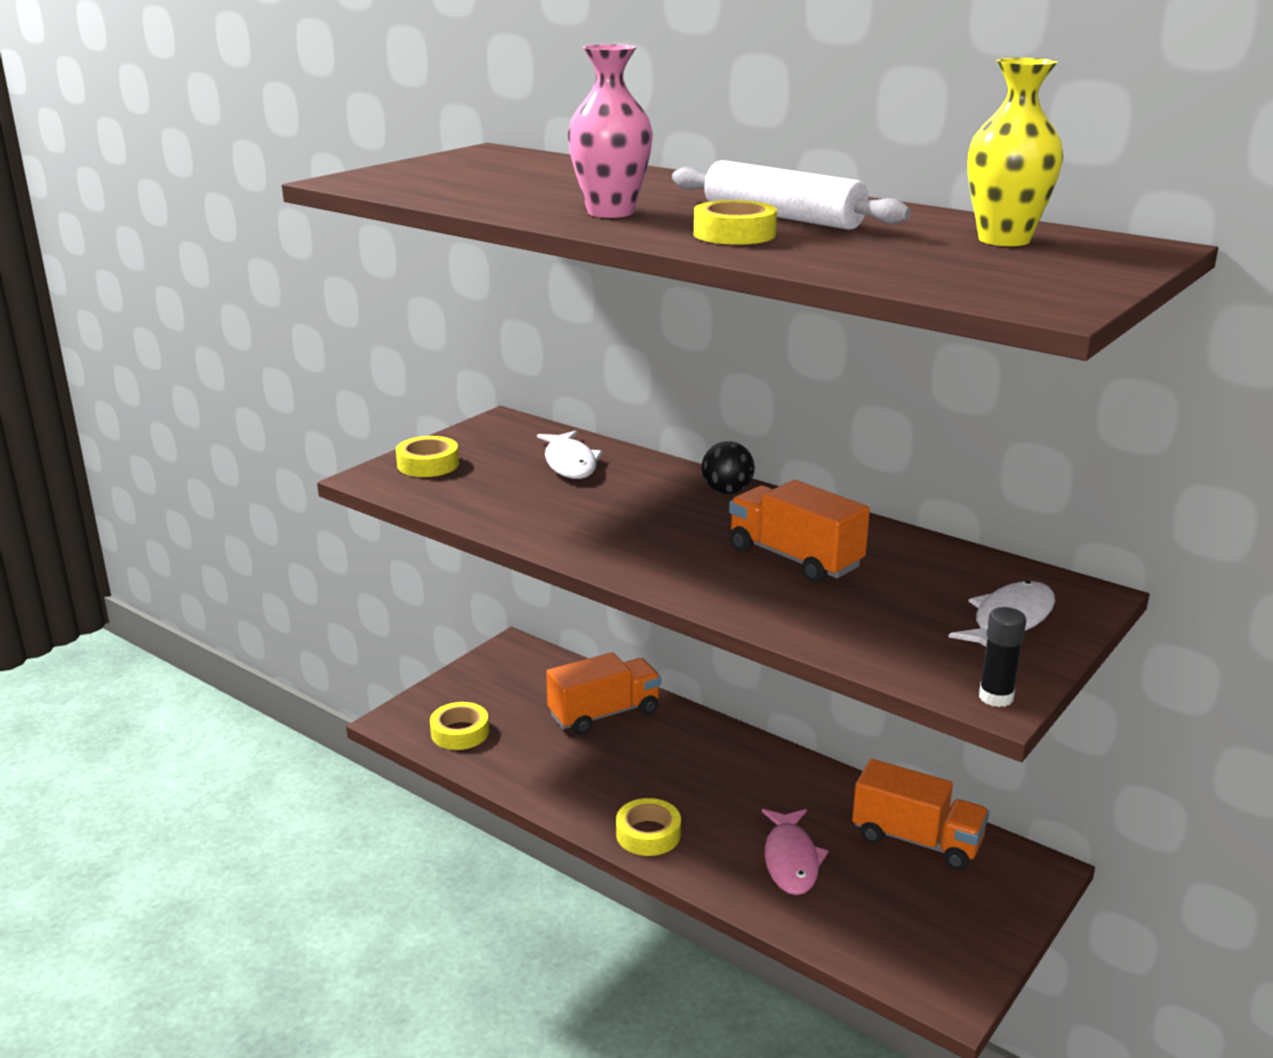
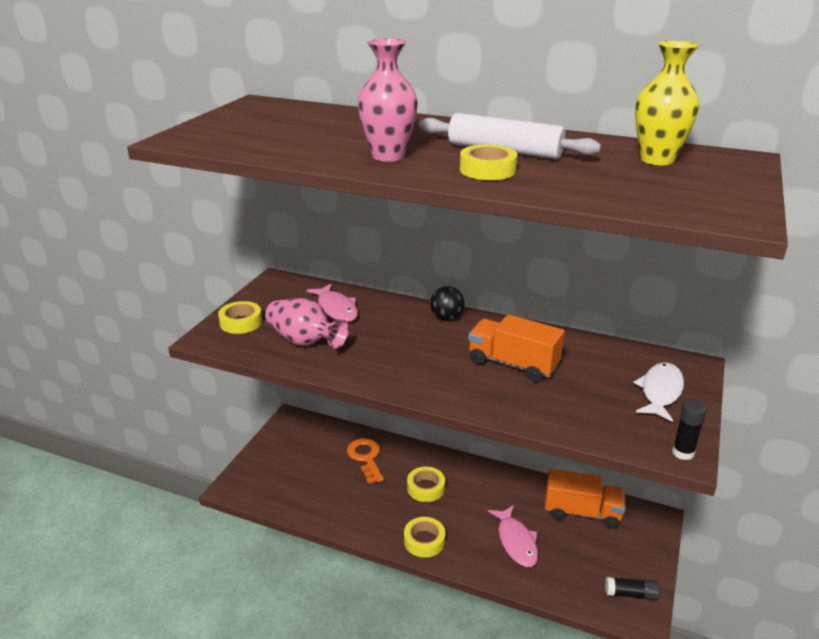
camera: 15 degrees left, 5 degrees up
yellow tape [430,702,489,750] -> yellow tape moved to [407,467,445,502]
white fish [537,430,603,479] -> pink fish [307,283,358,322]
orange truck [546,652,661,735] -> orange key [347,438,384,484]
none -> pink vase [265,298,349,349]
none -> black glue stick [605,577,660,600]

